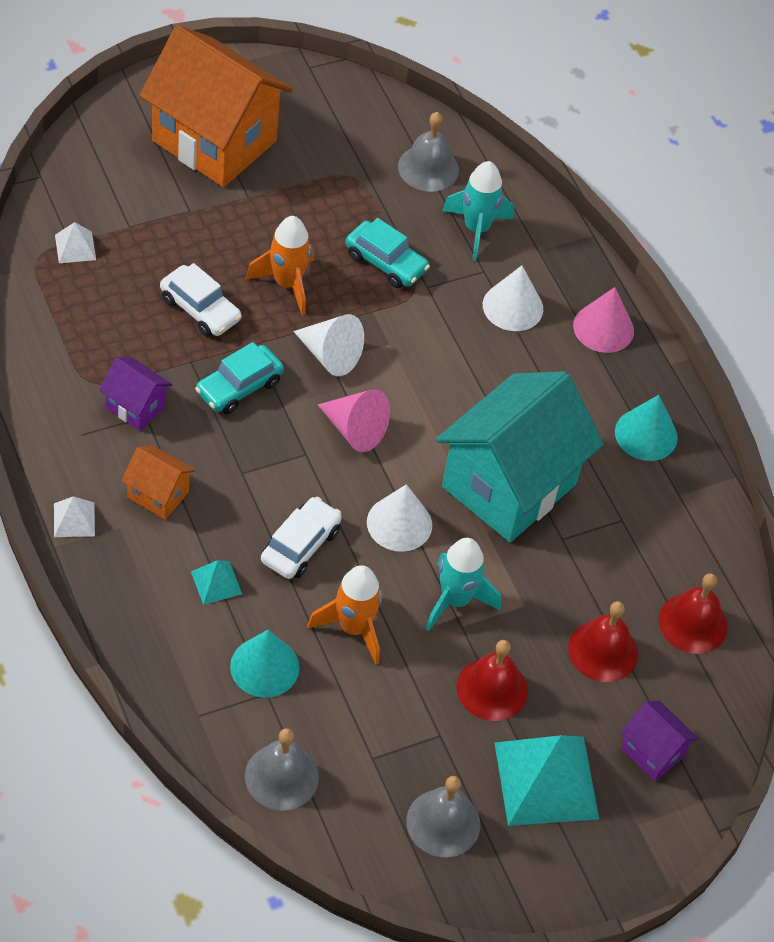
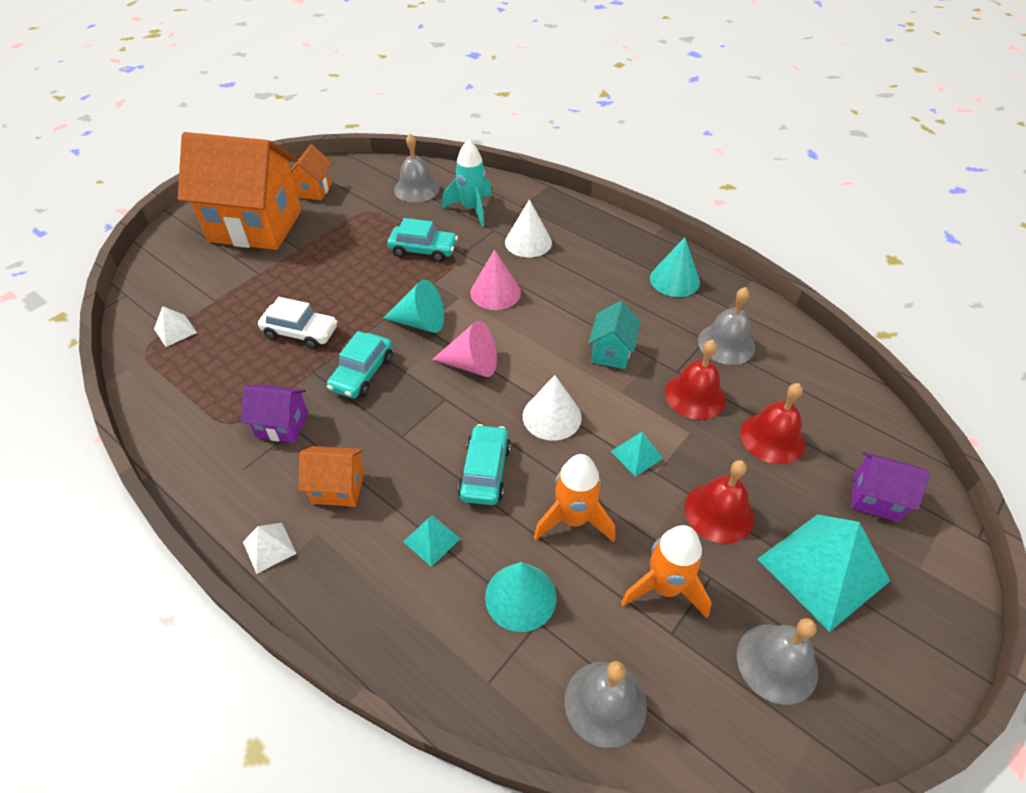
camera: 20 degrees left, 5 degrees down
orange rocket [246,216,314,315] -> orange rocket moved to [621,525,712,618]
white car [261,497,342,579] -> turquoise car [458,424,511,505]
white cone [293,314,364,376] -> turquoise cone [383,280,444,333]
turquoise rocket [426,538,501,631] -> turquoise pyramid [611,432,663,477]
turquoise house [436,371,603,542] -> turquoise house [588,301,641,369], size x0.44
pink cone [573,287,634,353] -> pink cone moved to [470,250,521,310]
red bell [659,573,728,654] -> red bell moved to [665,340,726,420]
none -> orange house [291,145,332,200]
none -> grey bell [698,287,755,365]

